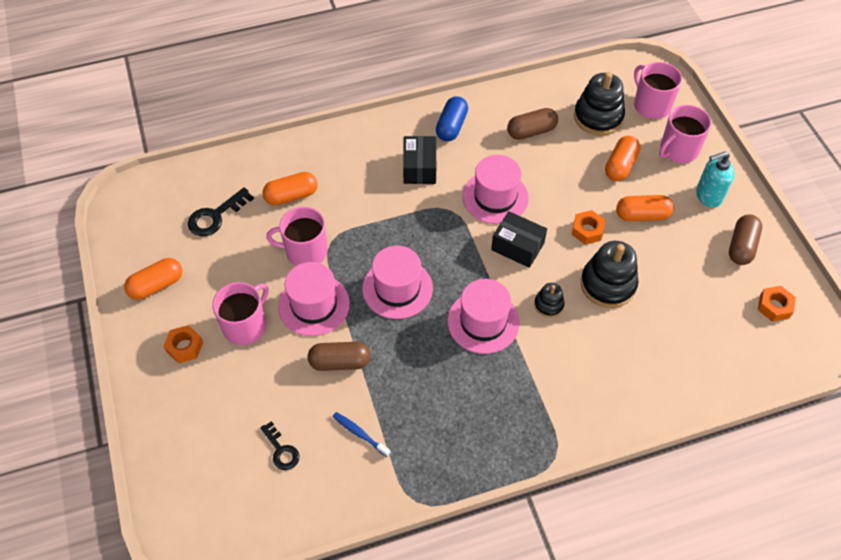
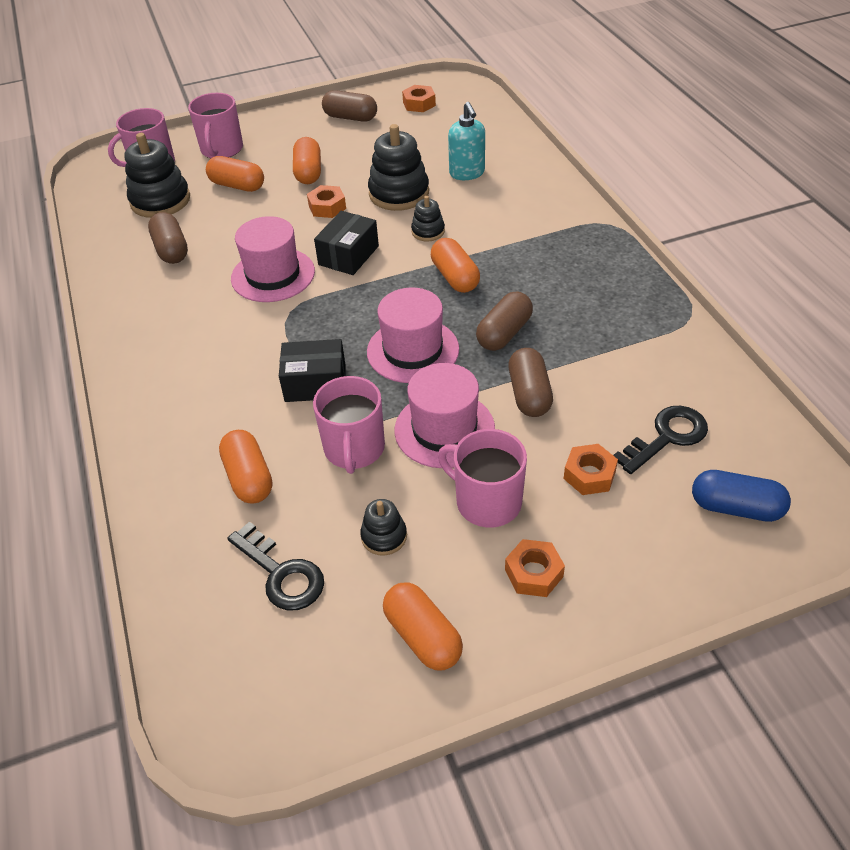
camera: 90 degrees left, 10 degrees down
black key [260,421,300,470] -> black key [613,406,708,474], size x1.51
blue toothbrush [333,412,391,457] -> none
black box [403,136,436,184] -> black box moved to [279,339,346,402]
blue capsule [436,96,468,141] -> blue capsule moved to [692,470,791,522]
pink hat [447,279,520,354] -> orange capsule [431,238,480,293]
pink mug [659,105,711,163] -> pink mug turned 45 degrees clockwise [188,93,243,158]
turquoise soap dispenser [696,151,734,208] -> turquoise soap dispenser moved to [448,102,485,180]
none -> black stacking toy [360,499,407,556]
none -> brown capsule [476,291,533,351]
none -> orange nut [564,444,618,495]

